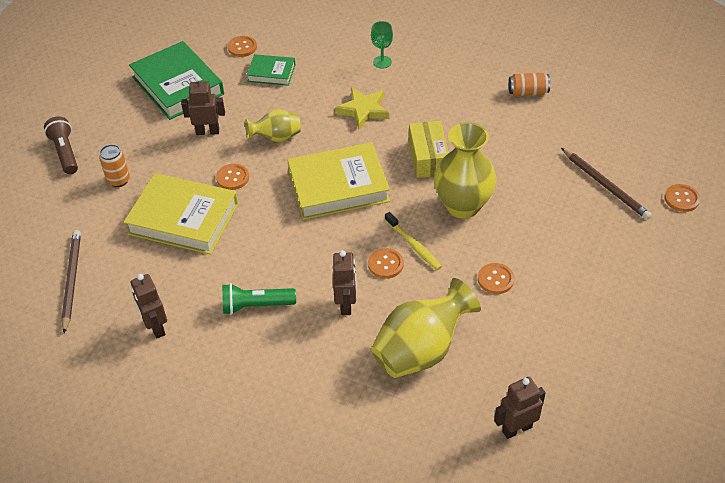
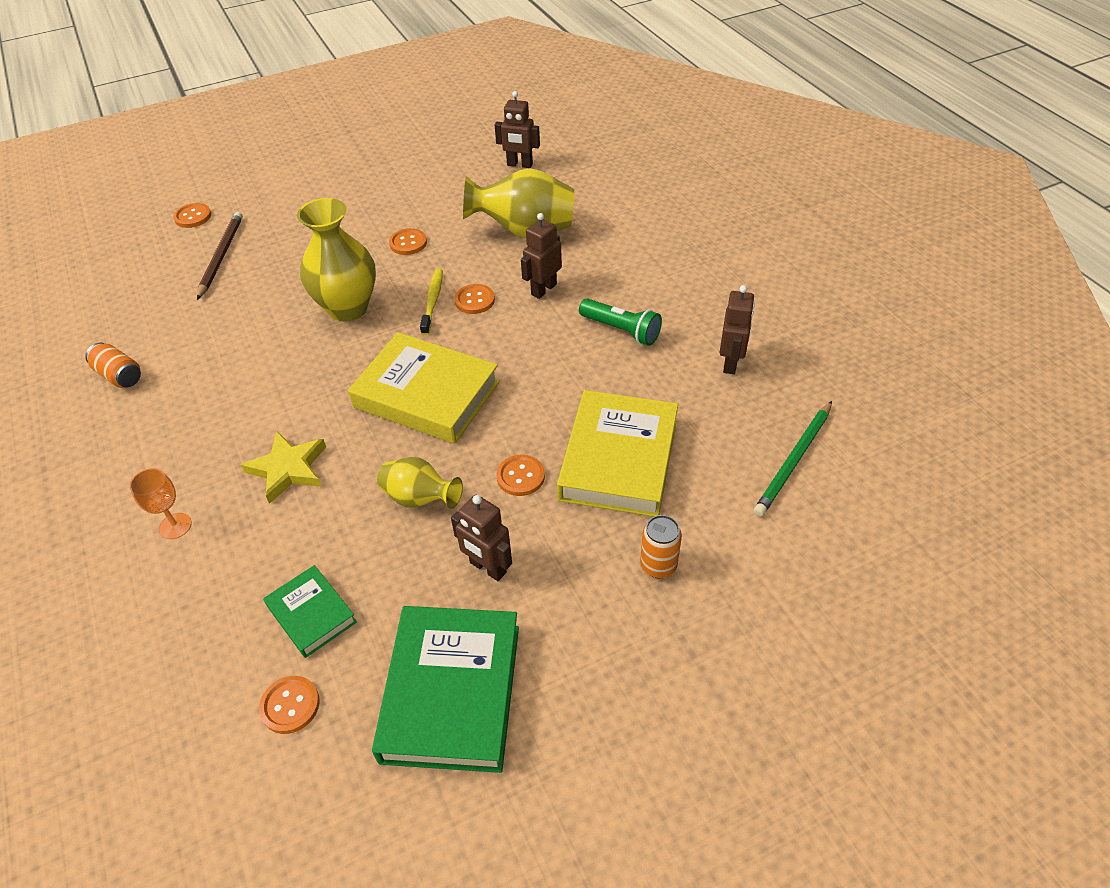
camera: 140 degrees left, 0 degrees up
brown flashlight [44,116,78,174] -> none
brown pencil [61,230,81,334] -> green pencil [754,401,832,517]
yellow book [124,173,238,255] -> yellow book turned 45 degrees clockwise [557,390,678,517]
green goblet [371,21,393,69] -> orange goblet [130,468,192,539]
yellow box [409,121,449,178] -> none

